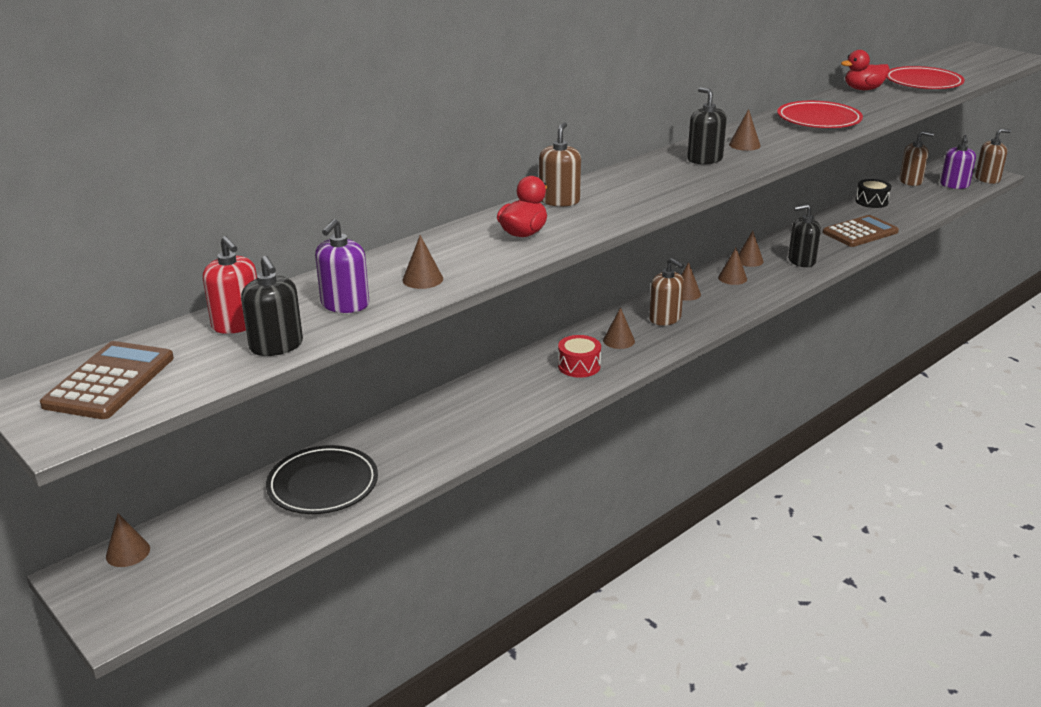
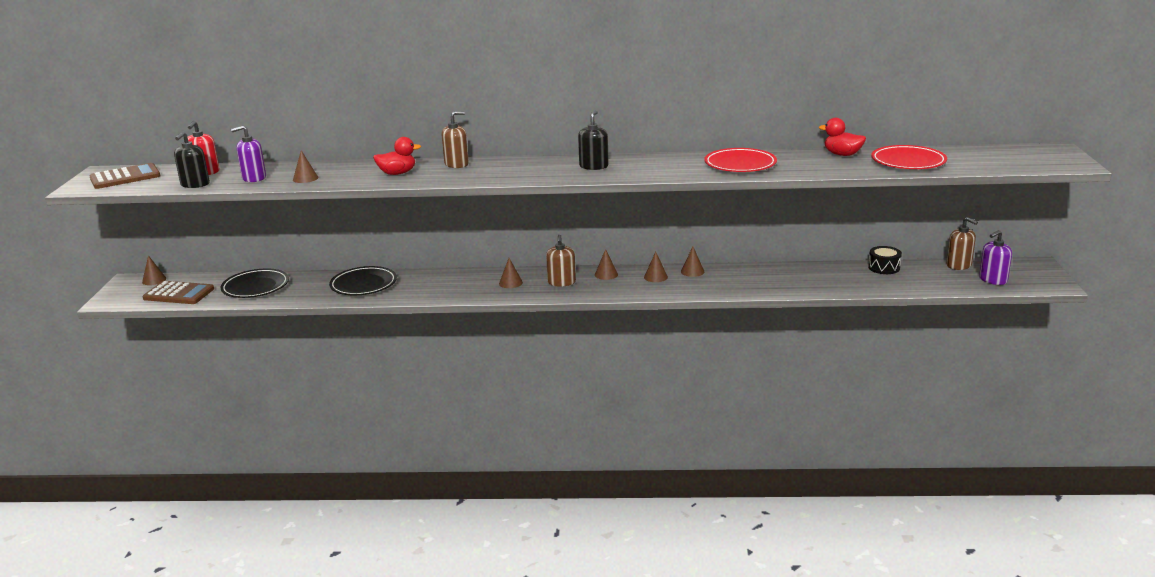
camera: 45 degrees right, 5 degrees down
red drum [558,335,601,378] -> none
brown cone [729,109,761,151] -> none
black soap dispenser [788,204,821,267] -> none
brown calculator [823,215,899,247] -> brown calculator moved to [143,281,214,304]
brown soap dispenser [975,129,1011,184] -> none
none -> black plate [329,266,397,295]

